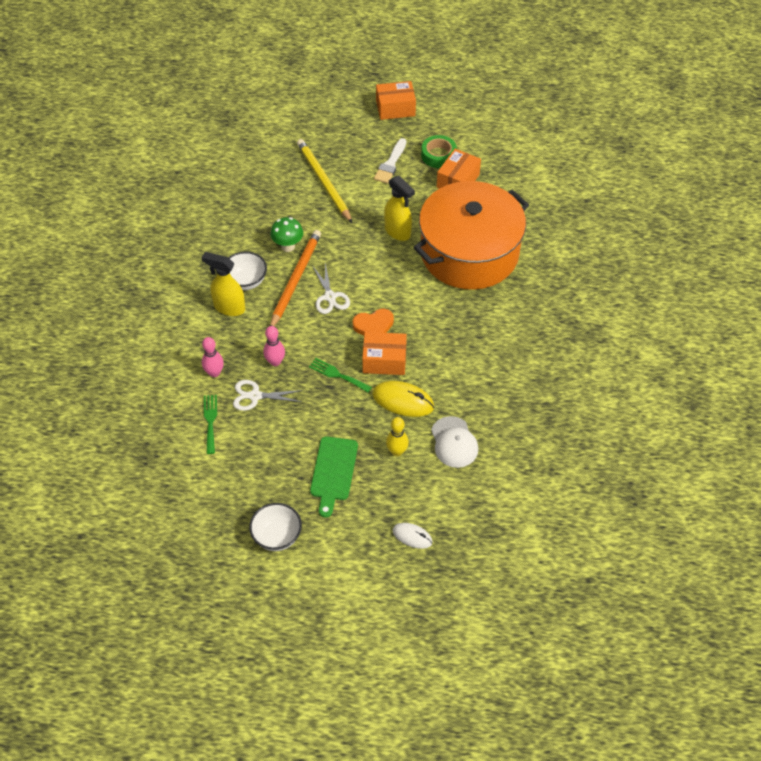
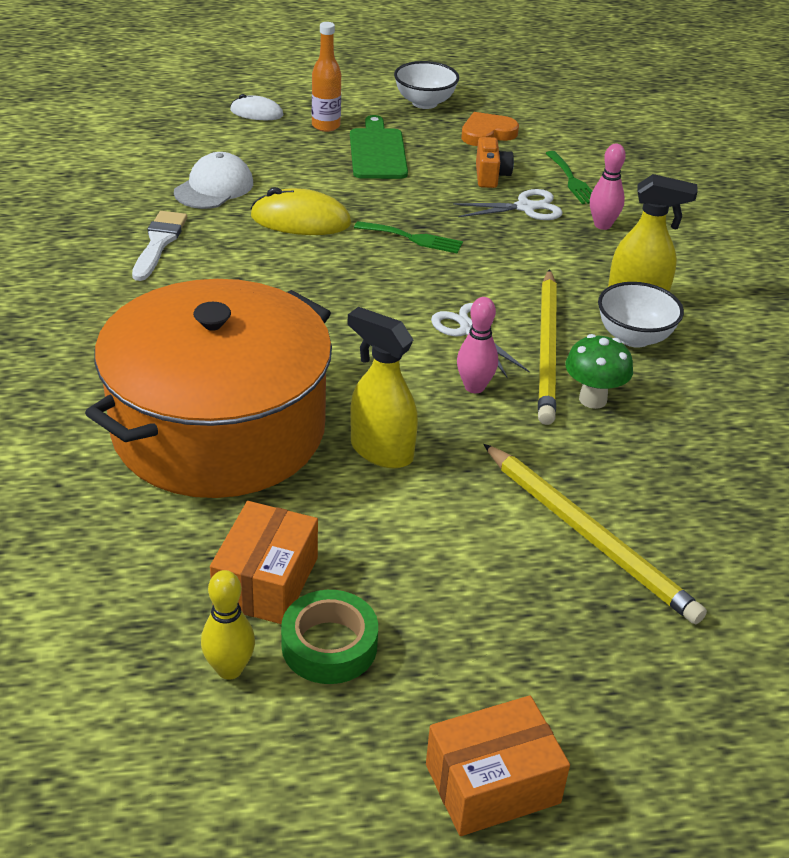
camera: 165 degrees right, 15 degrees down
pink bowling pin [263,326,285,366] -> pink bowling pin moved to [457,297,498,393]
orange pencil [270,230,321,326] -> yellow pencil [538,269,557,425]
orange heart [352,309,394,335] -> orange heart moved to [461,112,519,146]
orange box [362,332,407,375] -> none
white brush [374,138,406,184] -> white brush moved to [132,211,187,281]
yellow bowling pin [386,417,409,456] -> yellow bowling pin moved to [201,570,255,680]
white cap [431,416,478,468] -> white cap turned 60 degrees clockwise [174,152,253,209]
none -> orange bottle [312,22,341,132]
none -> orange camera [476,137,514,188]

